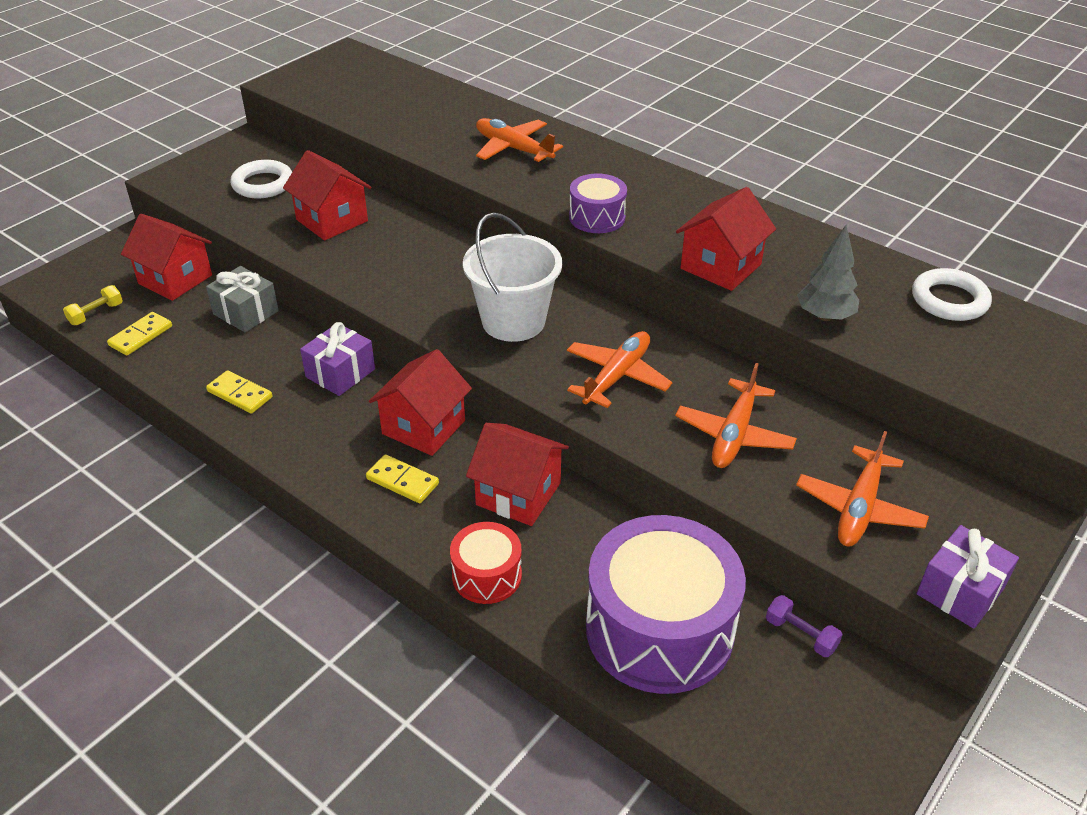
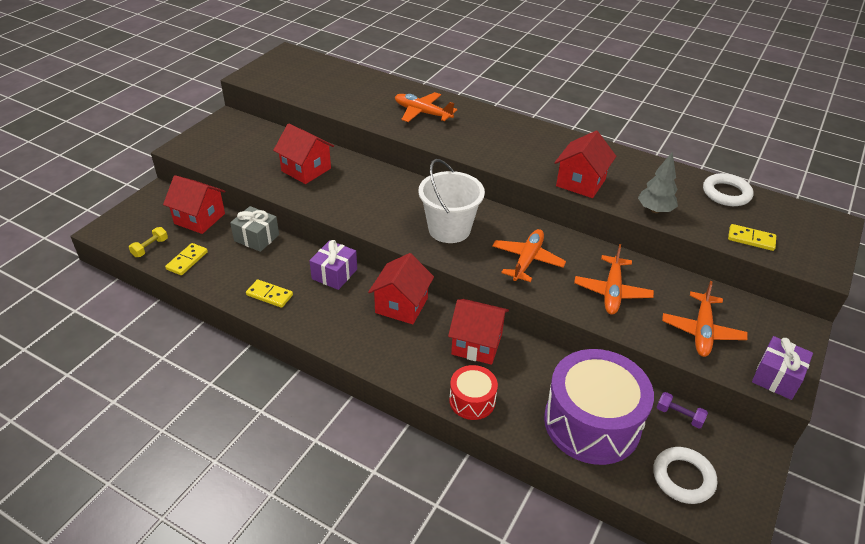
camera: 10 degrees left, 0 degrees up
white ring [230,160,292,198] -> white ring moved to [653,447,717,504]
yellow domino [366,454,439,503] -> yellow domino moved to [728,224,776,251]
purple drum [569,174,627,233] -> none

